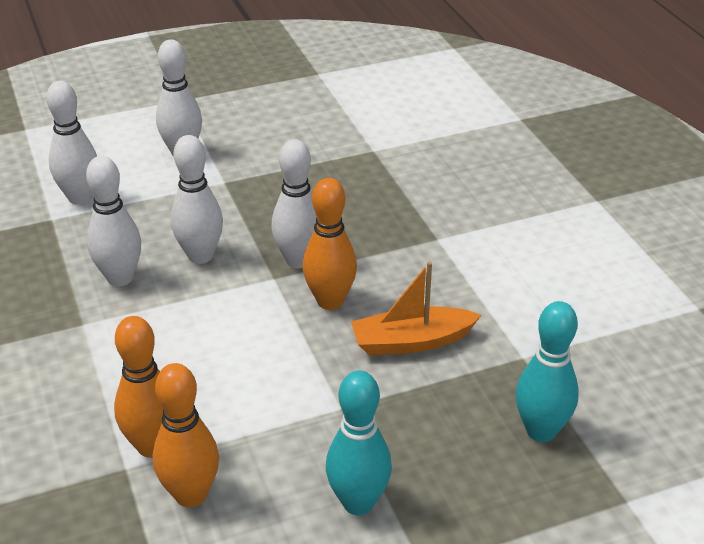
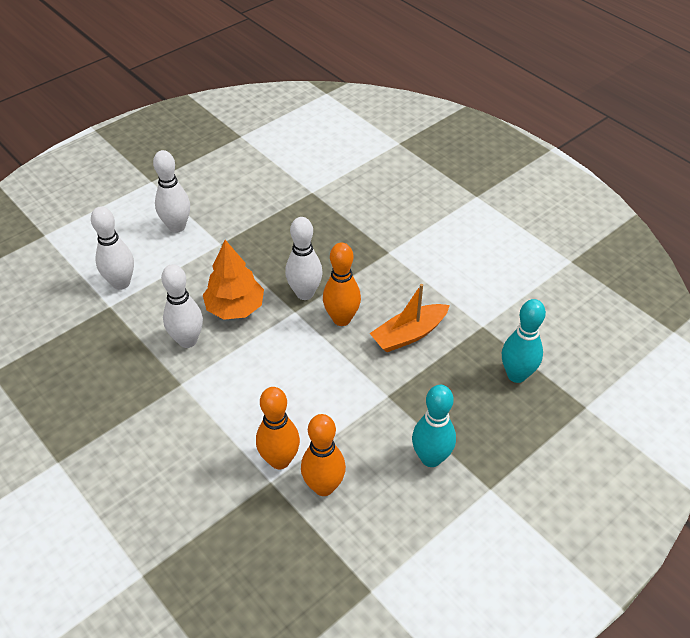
camera: 20 degrees left, 10 degrees up
white bowling pin [171,135,223,264] -> orange tree [203,240,264,320]

